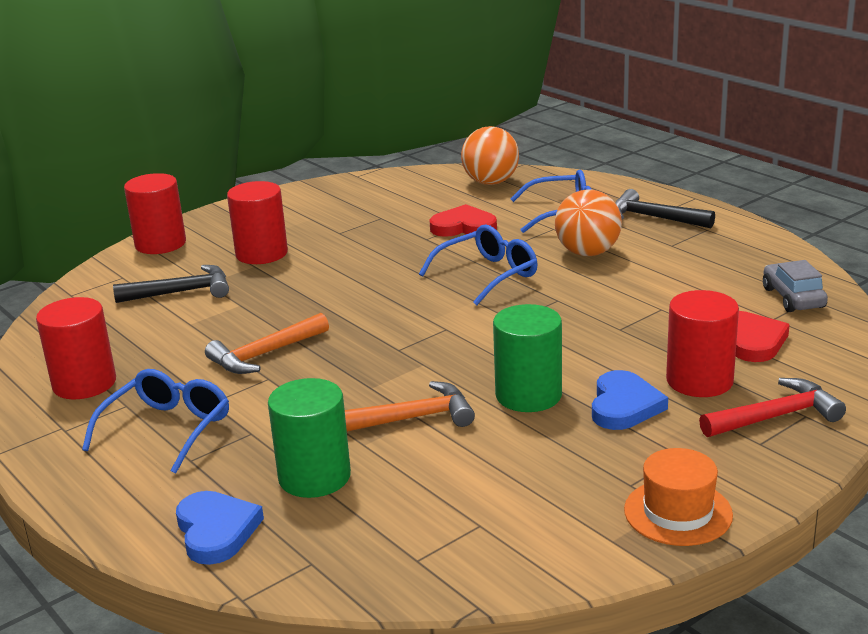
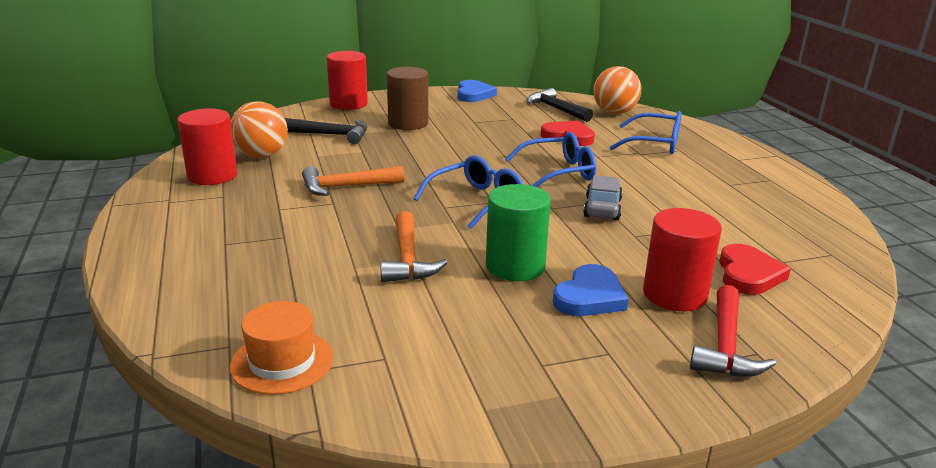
camera: 20 degrees right, 0 degrees up
blue glasses [82,369,229,474] -> blue glasses moved to [414,155,523,229]
blue heart [176,491,264,565] -> blue heart moved to [458,80,497,102]
red cylinder [227,181,288,264] -> brown cylinder [387,67,428,130]
green cylinder [268,378,351,498] -> none
orange hammer [345,381,475,432] -> orange hammer turned 75 degrees clockwise [380,211,448,282]
orange ball [555,190,622,256] -> orange ball moved to [231,101,288,158]
black hammer [615,189,715,228] -> black hammer moved to [526,88,593,122]
orange hat [624,448,733,546] -> orange hat moved to [230,301,333,395]
red hammer [699,378,846,437] -> red hammer turned 105 degrees clockwise [690,285,776,377]
grey car [763,260,828,312] -> grey car moved to [583,175,623,220]

